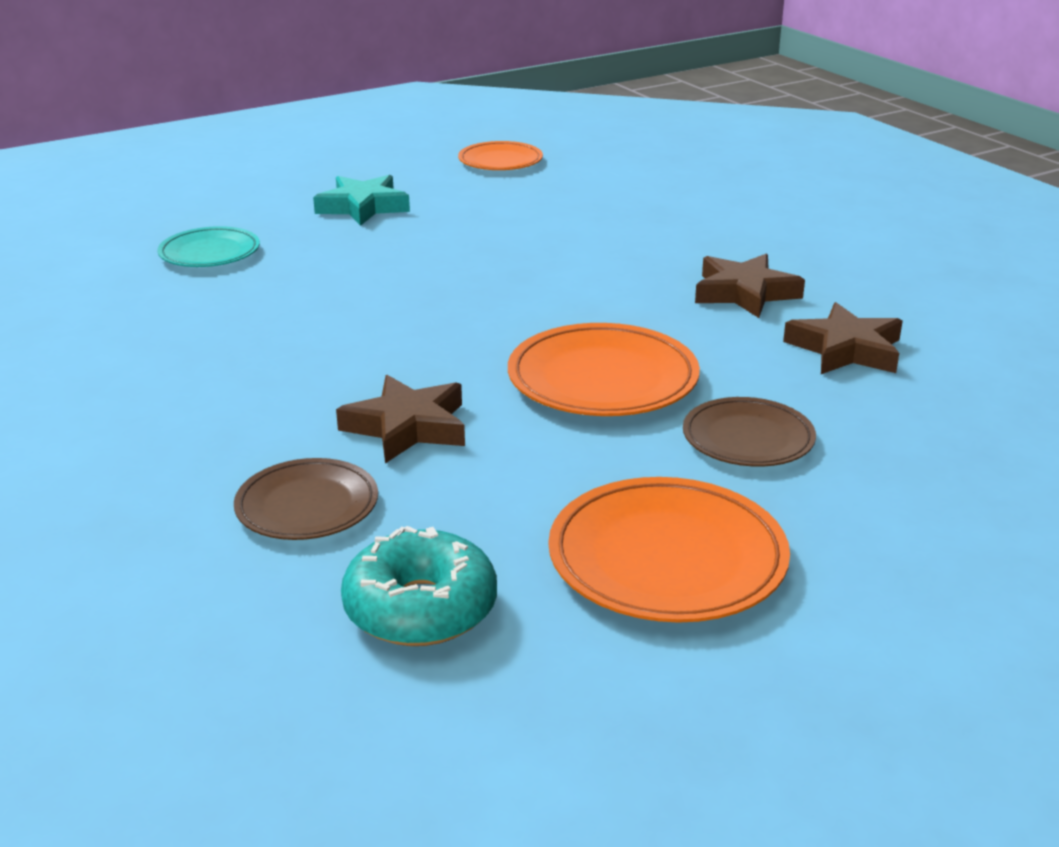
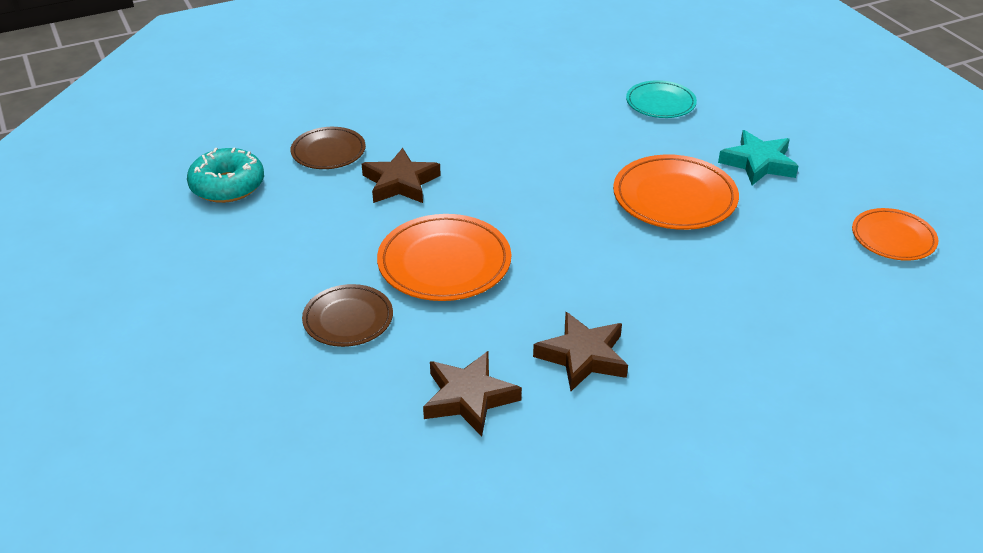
camera: 95 degrees right, 10 degrees up
orange plate [549,477,790,623] -> orange plate moved to [613,154,739,230]

